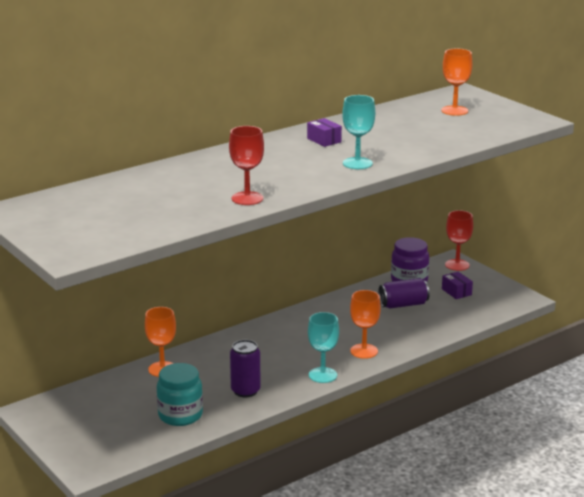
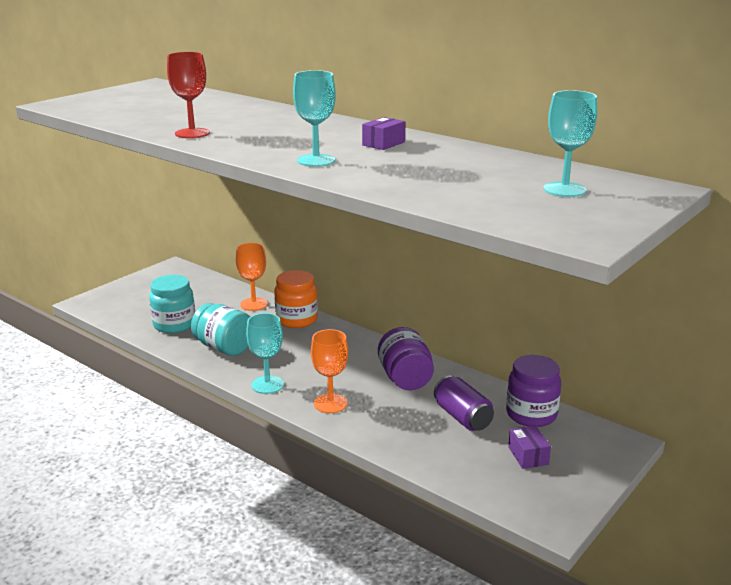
camera: 75 degrees right, 0 degrees up
purple can [230,340,261,398] -> turquoise jar [191,303,250,356]
orange goblet [441,48,472,116] -> turquoise goblet [543,90,597,197]
purple box [442,272,473,299] -> purple box turned 60 degrees counterclockwise [508,425,551,469]
red goblet [445,210,473,271] -> none
none -> orange jar [274,270,318,328]
none -> purple jar [378,327,434,390]

